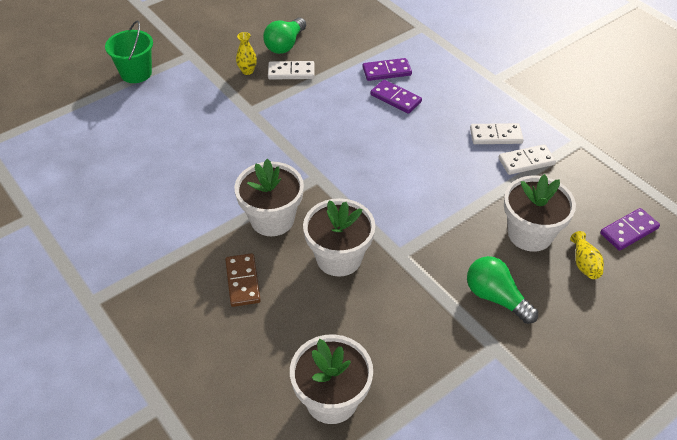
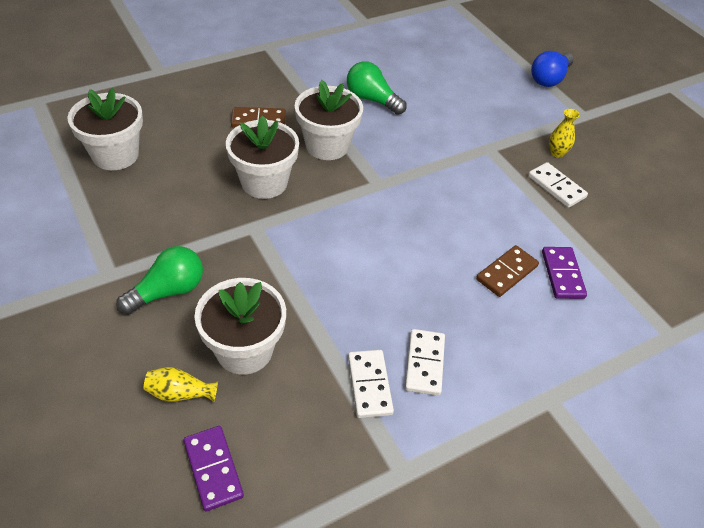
camera: 95 degrees right, 0 degrees up
green bucket [105,20,153,83] -> blue light bulb [531,51,574,87]
green light bulb [263,17,306,54] -> green light bulb moved to [347,61,407,115]
white domino [268,61,315,80] -> white domino turned 45 degrees counterclockwise [528,162,588,208]
purple domino [370,80,422,114] -> brown domino [476,245,539,297]

